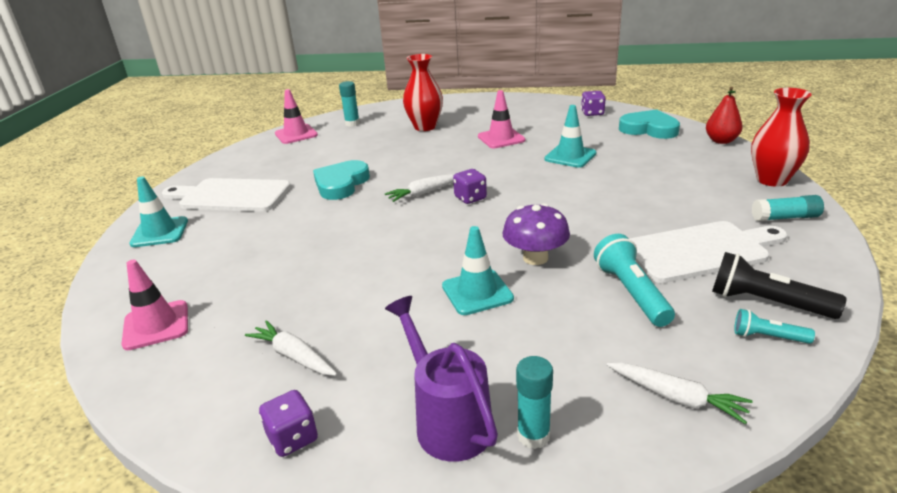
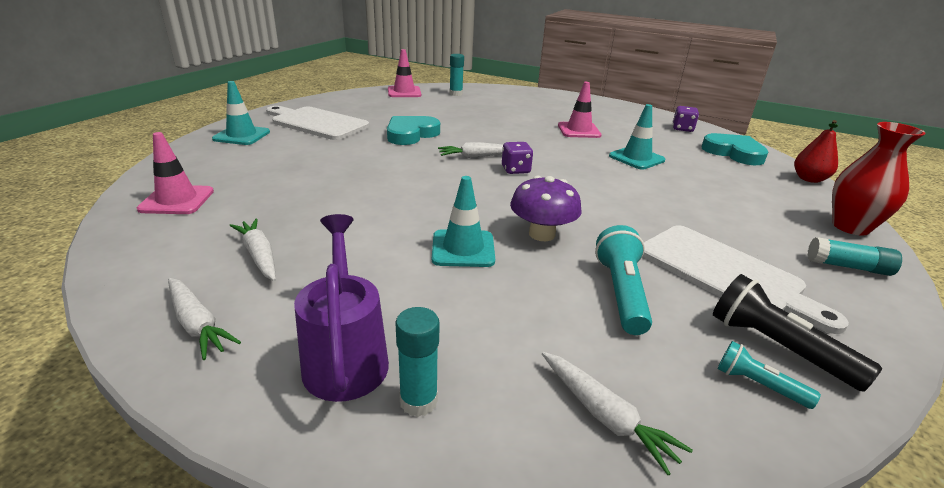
camera: 15 degrees right, 0 degrees up
purple dice [259,390,318,457] -> white carrot [168,278,241,360]
red vase [403,54,443,131] -> none
white cutting board [630,221,787,283] -> white cutting board turned 45 degrees clockwise [642,225,849,334]

